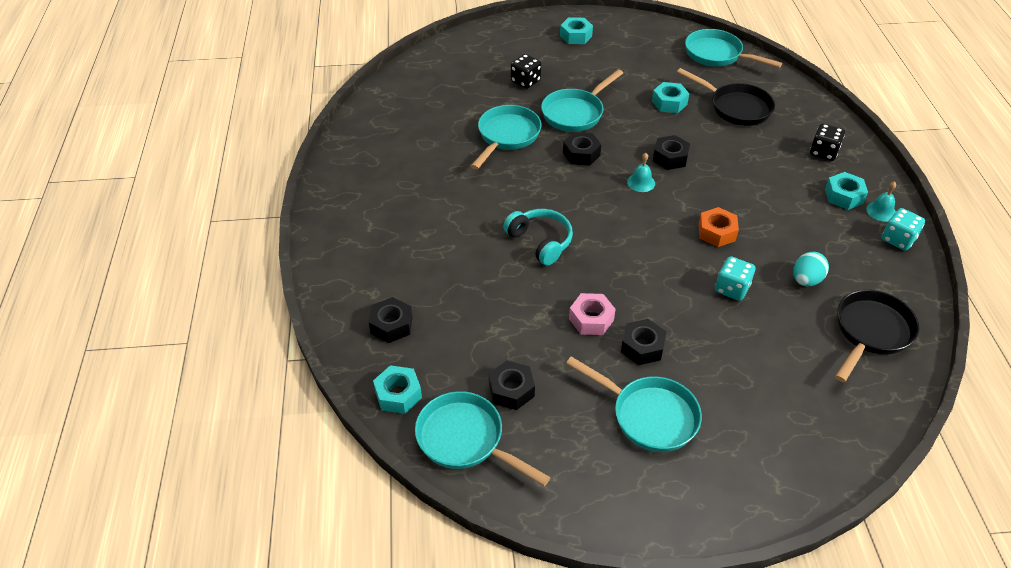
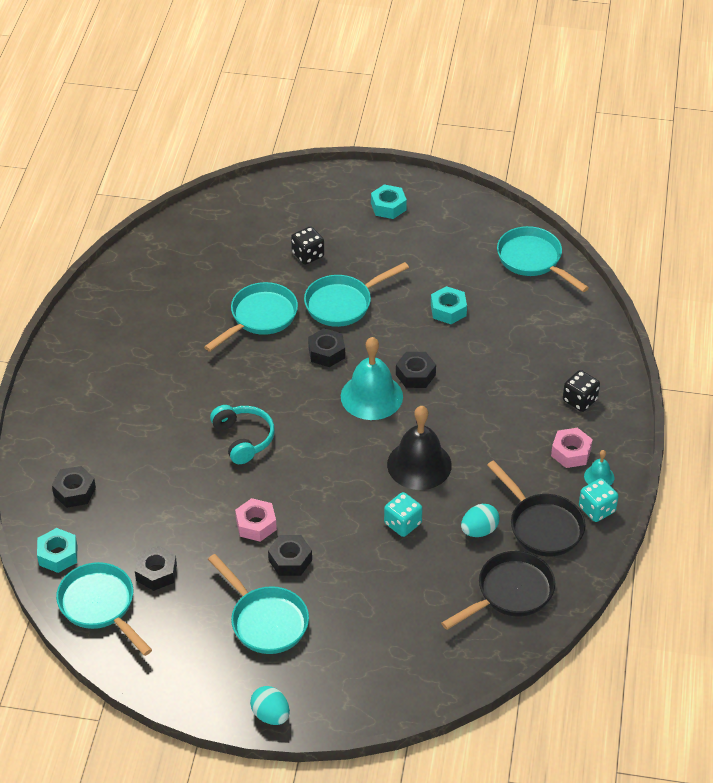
camera: 15 degrees right, 0 degrees up
turquoise bell [627,153,655,192] -> turquoise bell [341,337,403,420], size x2.14
black pan [677,68,775,126] -> black pan moved to [487,460,586,556]
orange nut [698,207,739,247] -> black bell [387,406,452,490]
turquoise nut [825,172,868,210] -> pink nut [551,428,593,468]
none -> turquoise egg [250,686,290,725]

